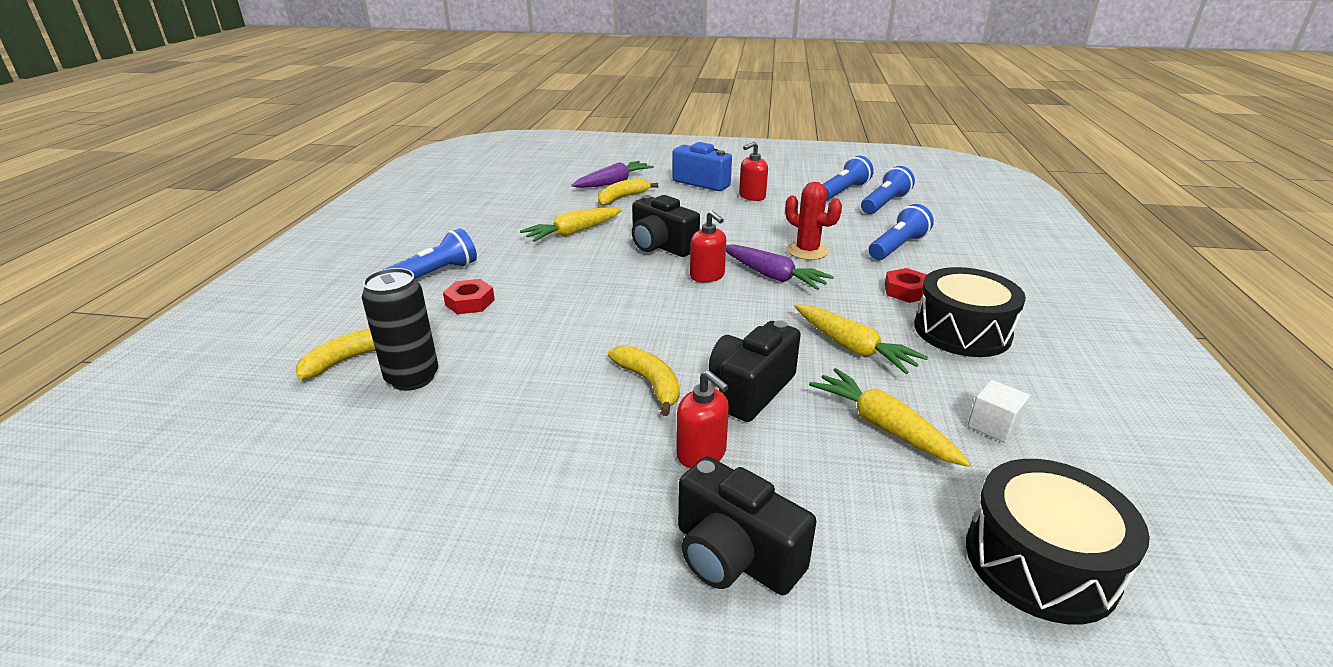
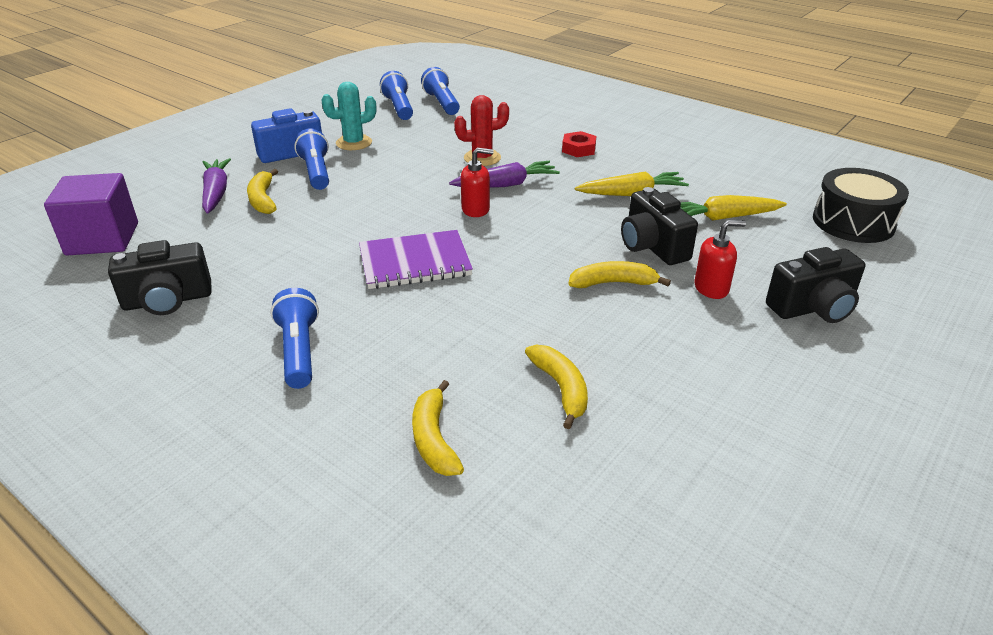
camera: 60 degrees left, 5 degrees up
black can [362,268,438,391] -> none
red nut [443,279,495,314] -> none
yellow carrot [520,207,622,242] -> none
black camera [632,195,700,257] -> black camera moved to [108,240,212,315]
red soap dispenser [739,141,768,201] -> turquoise cactus [321,82,376,150]
blue flashlight [869,204,934,260] -> blue flashlight moved to [294,128,329,190]
black drum [914,267,1026,357] -> none
white cube [968,380,1030,443] -> none
none -> purple cube [44,173,138,255]
none -> purple notebook [359,230,473,289]
none -> yellow banana [525,345,588,429]

